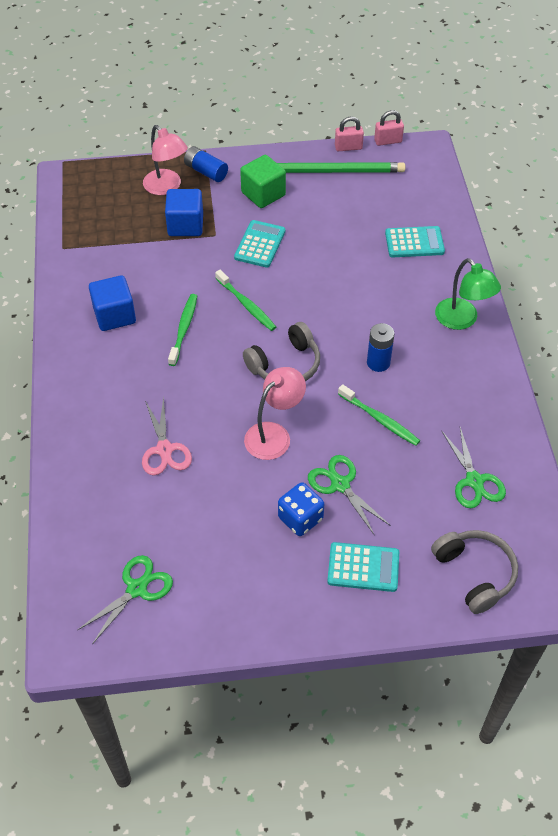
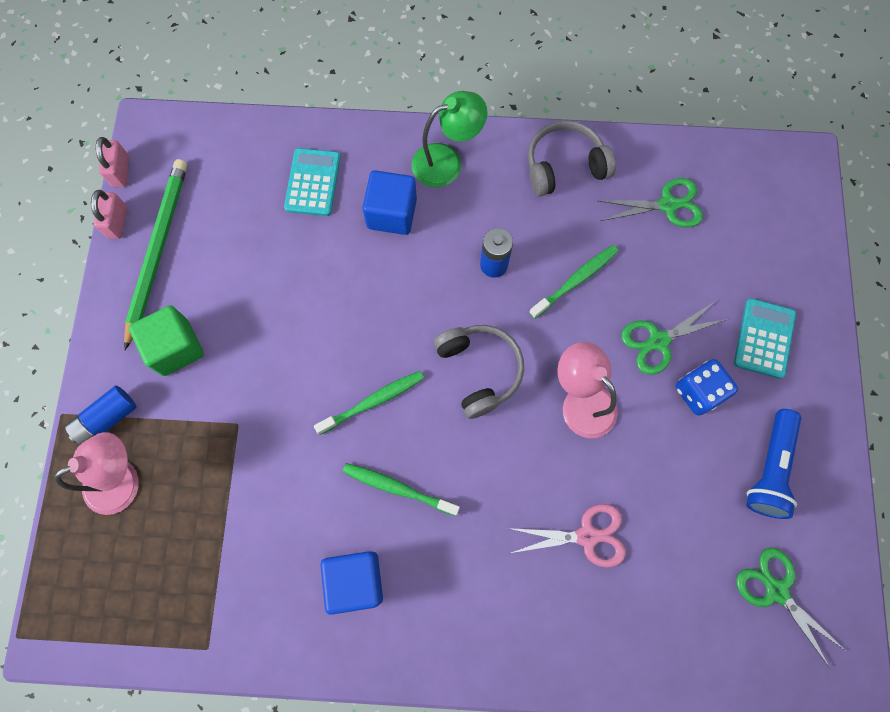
camera: 80 degrees left, 20 degrees up
blue cube [165,189,203,236] -> blue cube moved to [362,170,417,235]
turquoise calculator [234,220,285,267] -> none
grey headphones [431,530,518,614] -> grey headphones moved to [528,121,616,196]
none -> blue flashlight [746,409,801,519]

